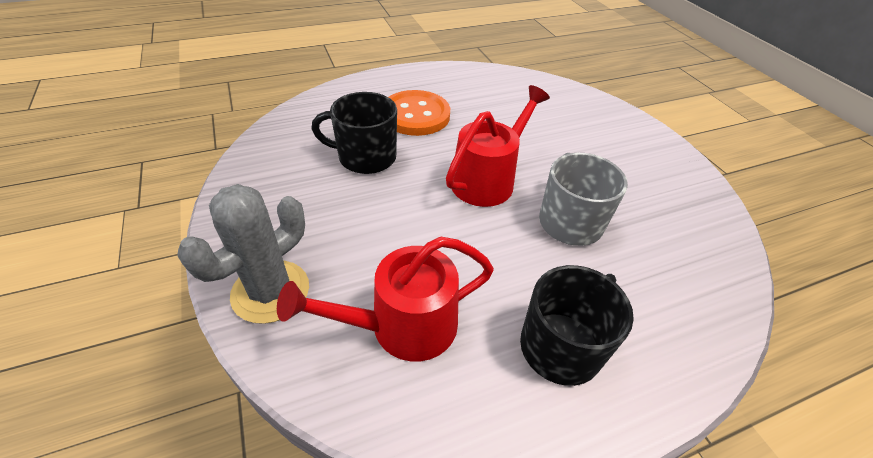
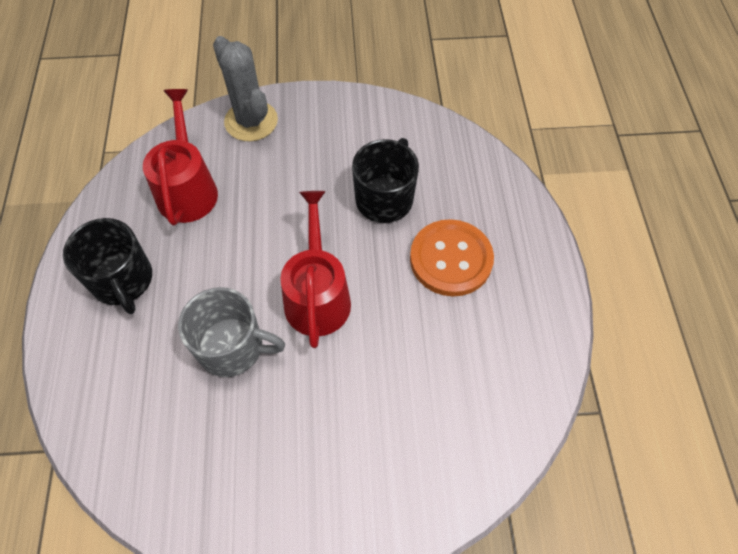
camera: 110 degrees right, 15 degrees up
red watering can [446,85,550,207] -> red watering can turned 150 degrees counterclockwise [280,191,351,348]

